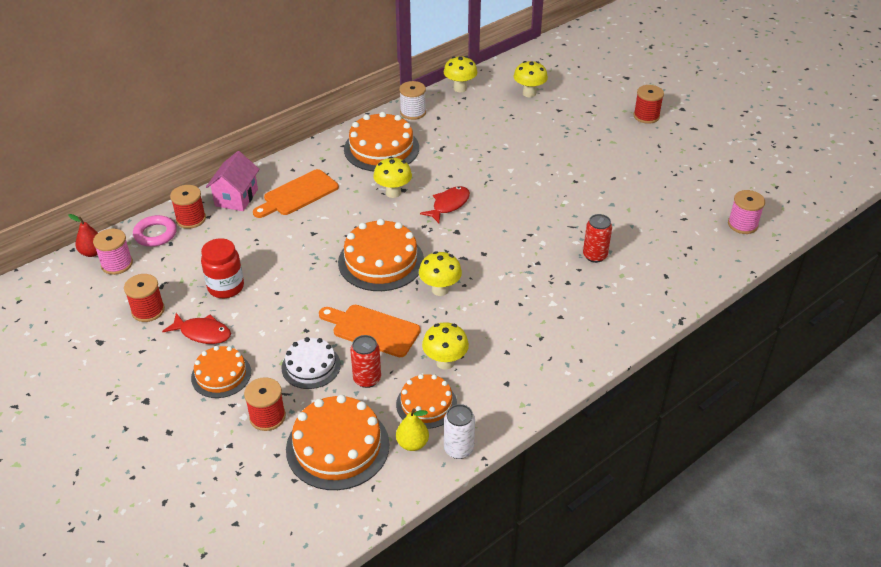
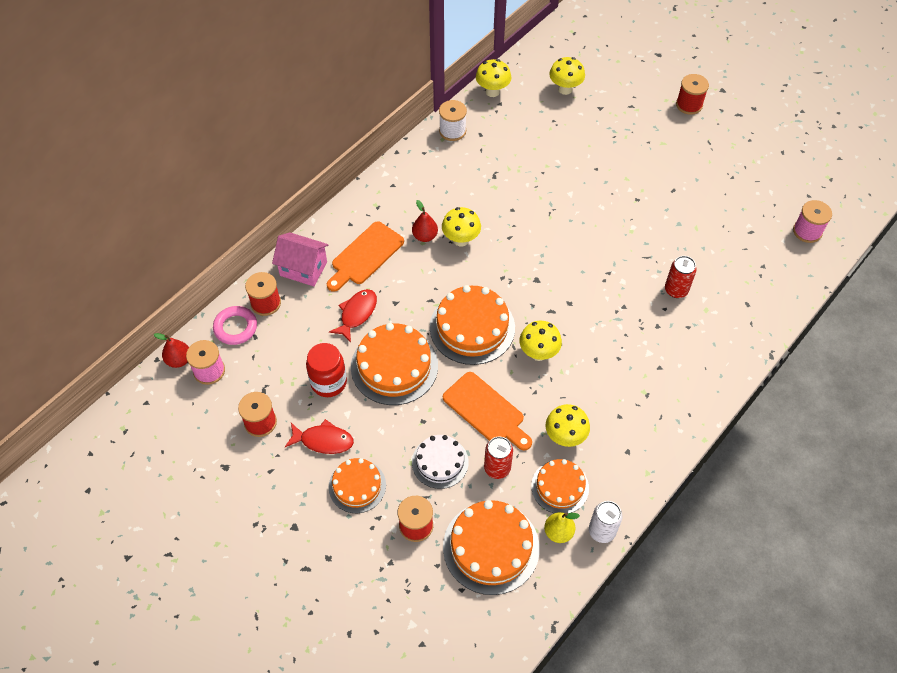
camera: 10 degrees left, 15 degrees up
pink house [206,151,260,211] -> pink house turned 75 degrees counterclockwise [272,232,329,286]
orange cutting board [319,305,421,357] -> orange cutting board turned 150 degrees counterclockwise [443,372,532,451]
orange cake [344,112,419,171] -> orange cake moved to [351,323,438,405]
red fish [420,186,470,223] -> red fish moved to [329,289,377,343]
none -> red pear [412,200,438,242]

